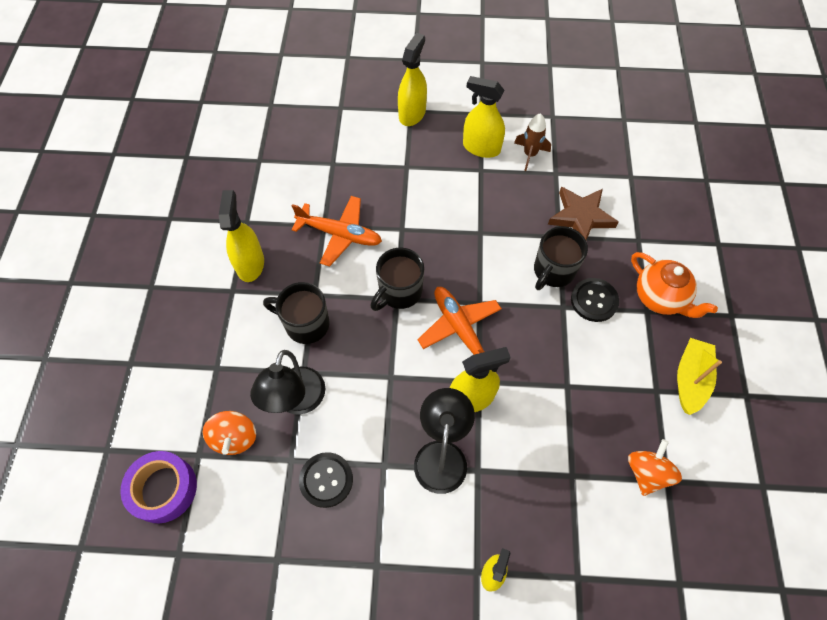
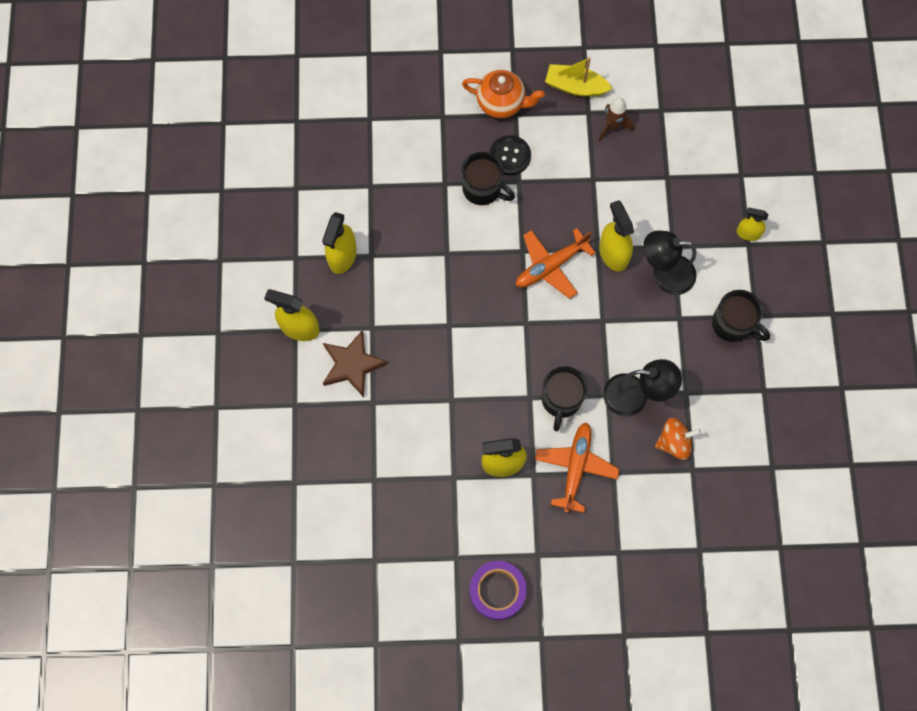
camera: 95 degrees left, 10 degrees up
purple tape [120,451,197,523] -> purple tape moved to [470,561,527,620]
orange plane [291,196,382,266] -> orange plane moved to [534,422,620,513]
black button [299,452,353,508] -> none
black mug [370,247,424,311] -> black mug moved to [712,290,770,342]
brown rocket [514,113,551,171] -> brown rocket moved to [599,97,634,141]
brown star [548,187,619,240] -> brown star moved to [323,330,388,397]
orange spinning top [628,439,682,496] -> none
orange teapot [631,252,718,318] -> orange teapot turned 60 degrees clockwise [462,70,545,118]

